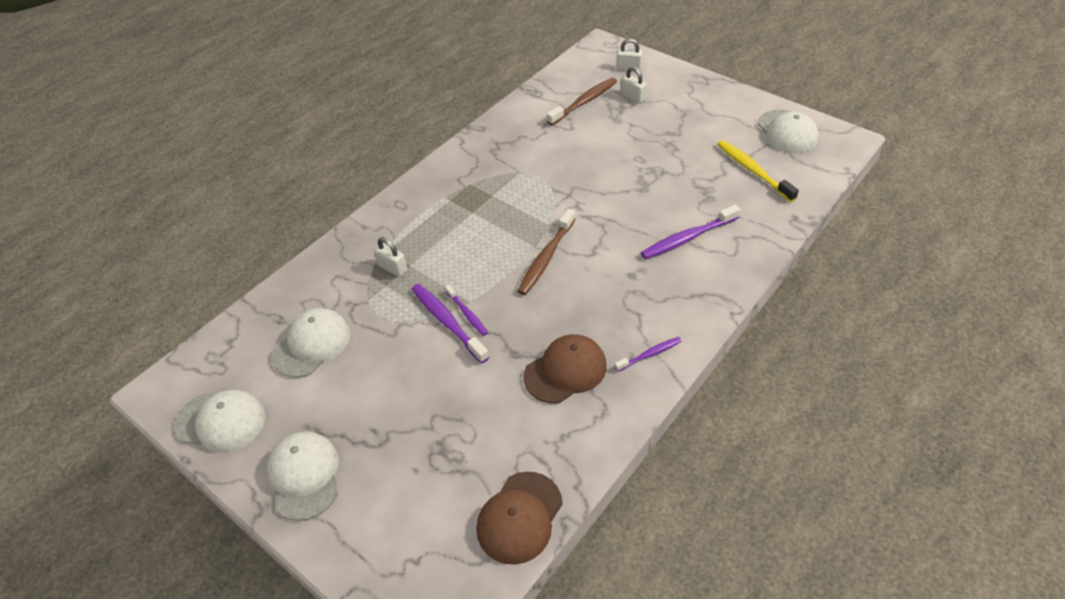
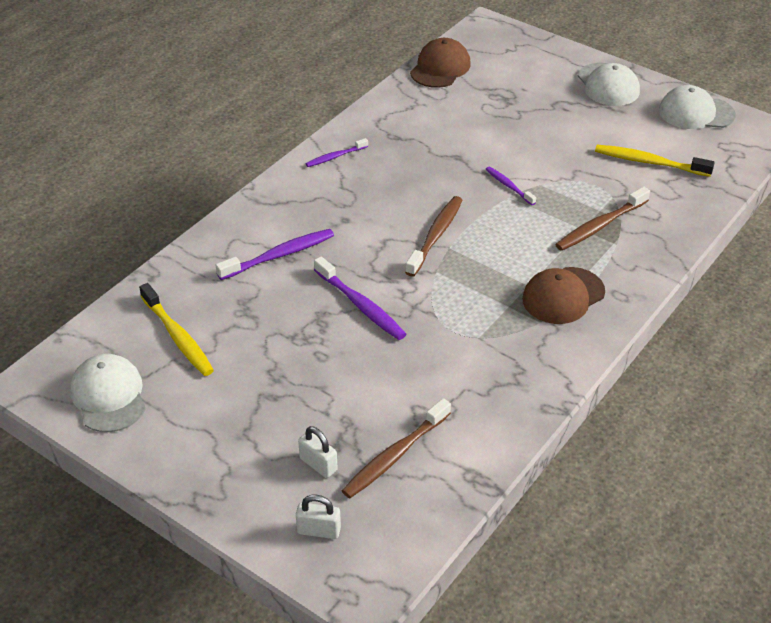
camera: 175 degrees right, 5 degrees down
white cap [271,308,351,378] -> yellow toothbrush [595,145,715,177]
white padlock [374,237,407,277] -> brown toothbrush [555,187,650,251]
purple toothbrush [412,284,489,364] -> purple toothbrush moved to [314,257,406,340]
brown cap [523,334,607,404] -> brown cap moved to [522,267,605,324]

